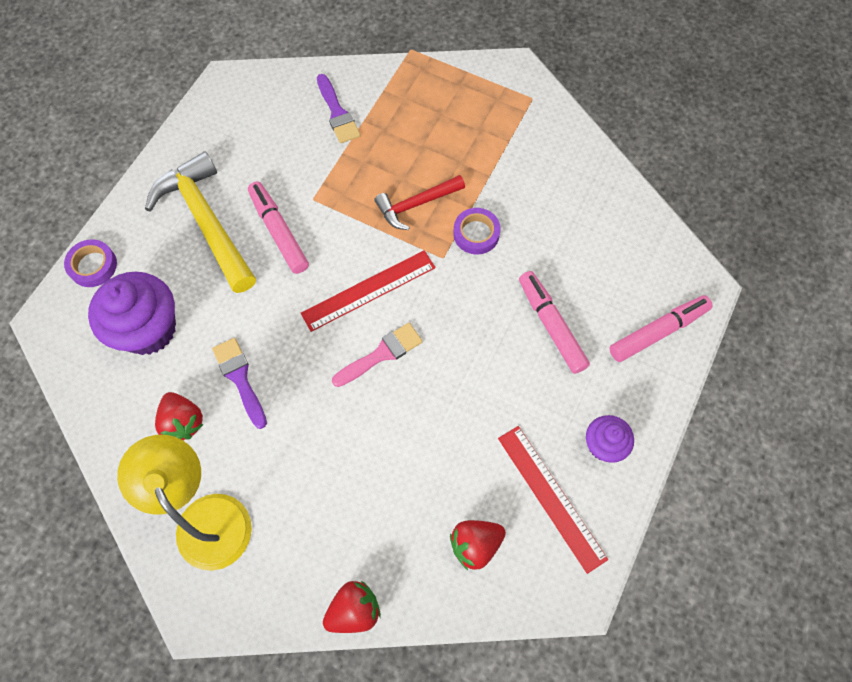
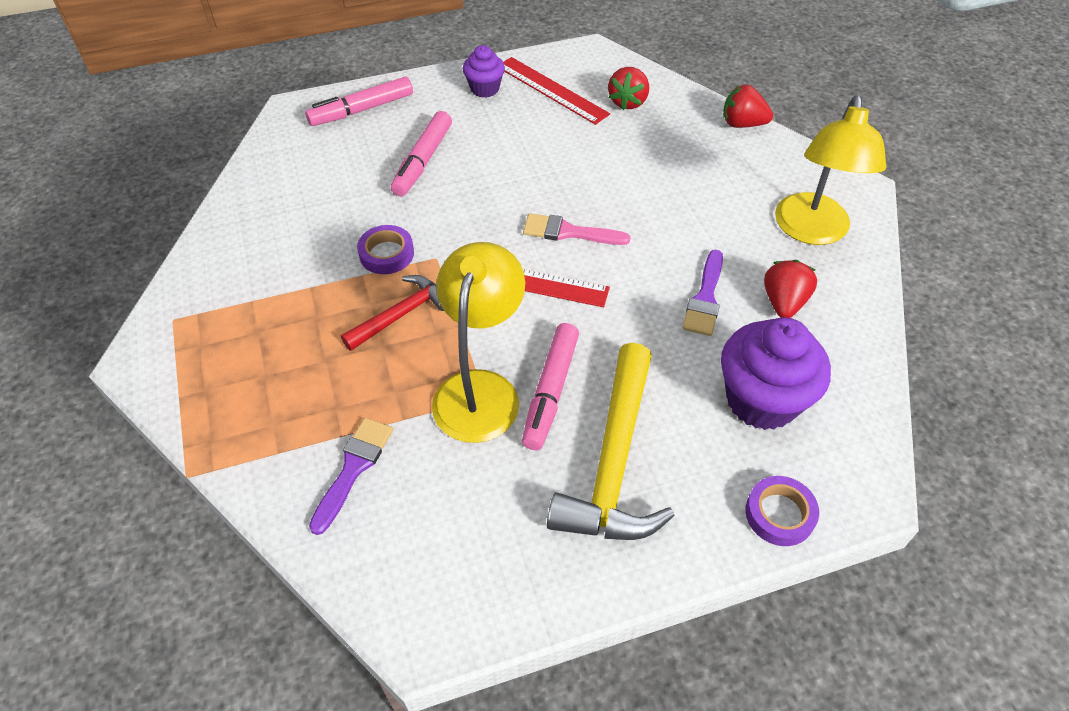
camera: 135 degrees left, 15 degrees down
red hammer [374,175,465,230] -> red hammer turned 60 degrees counterclockwise [341,275,444,351]
red strawberry [450,520,506,570] -> red strawberry turned 90 degrees clockwise [608,67,649,110]
red ruler [498,426,608,574] -> red ruler turned 60 degrees counterclockwise [503,57,610,125]
pink marker [609,295,713,362] -> pink marker turned 45 degrees counterclockwise [305,77,413,126]
none -> yellow lamp [432,242,525,443]

